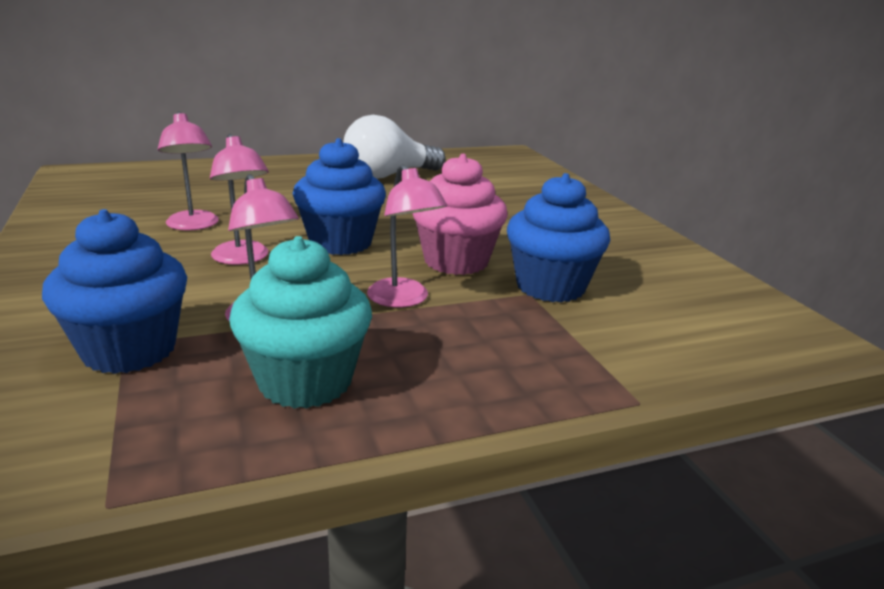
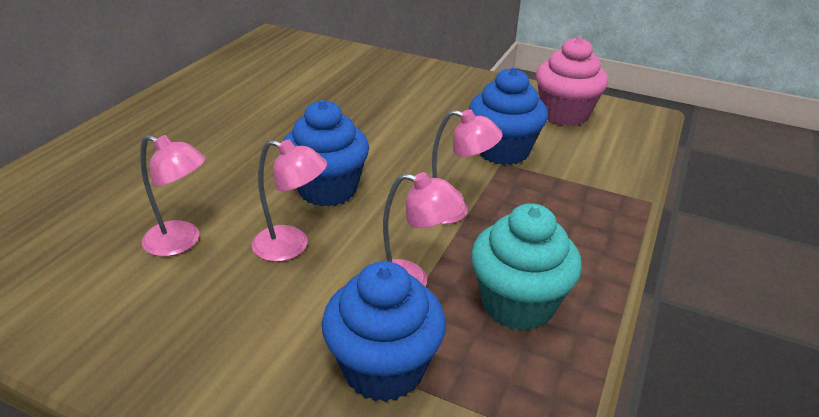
camera: 45 degrees left, 10 degrees up
white light bulb [343,115,446,179] -> none
pink cupcake [413,154,508,275] -> pink cupcake moved to [536,37,608,126]

